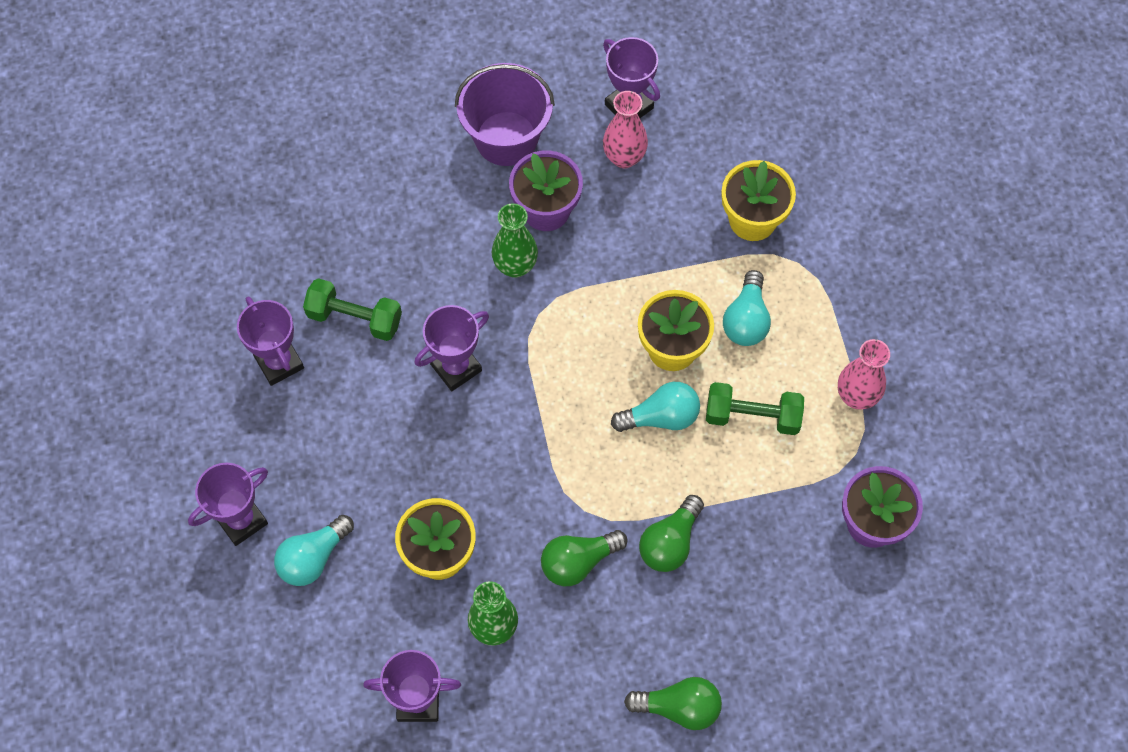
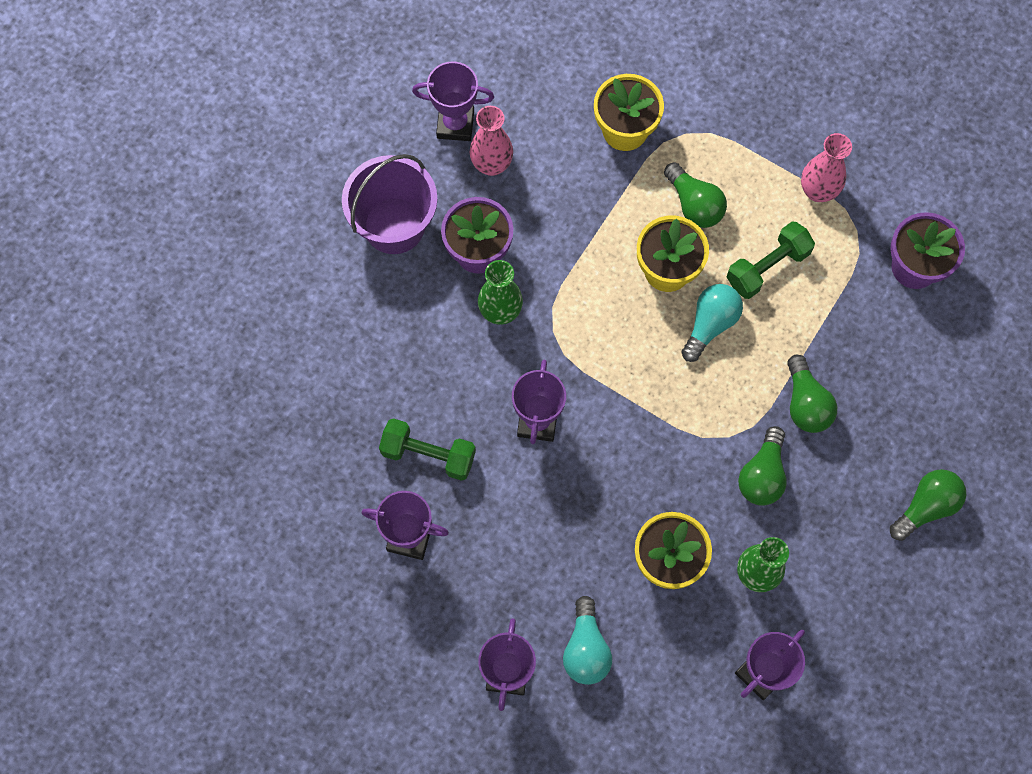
camera: 45 degrees left, 5 degrees up
green dumbbell [303,278,402,341] -> green dumbbell turned 45 degrees clockwise [379,418,476,481]
turquoise light bulb [723,270,771,346] -> green light bulb [664,162,727,228]

